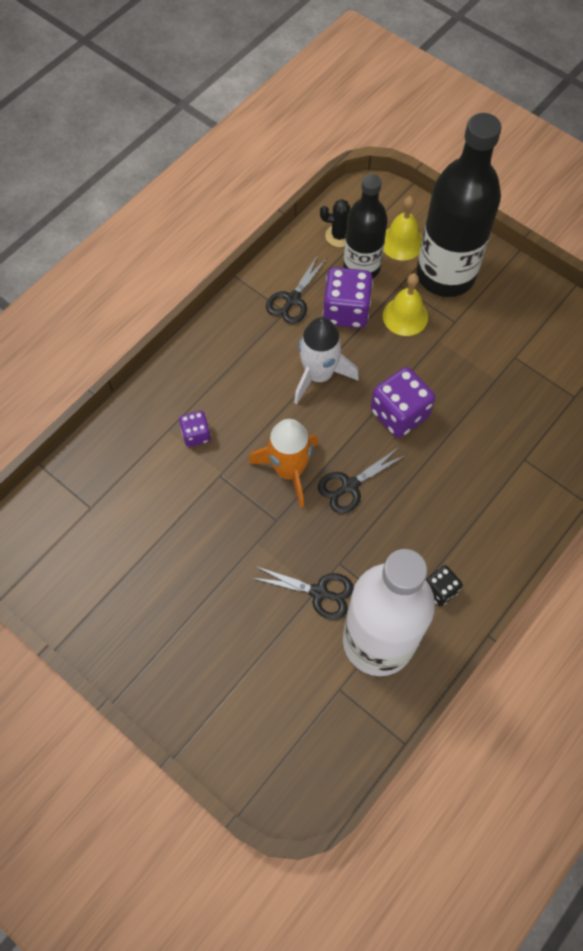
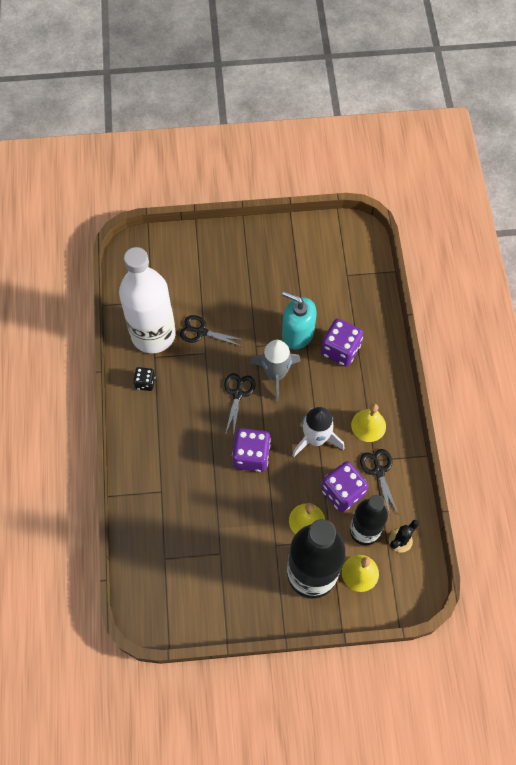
camera: 135 degrees right, 0 degrees up
purple dice [179,411,211,447] -> purple dice [321,319,363,367], size x1.80
orange rocket [248,419,319,508] -> grey rocket [250,340,301,401]
black scissors [252,566,354,620] -> black scissors turned 45 degrees clockwise [180,315,244,347]
none -> turquoise soap dispenser [282,291,317,350]
none -> yellow bell [351,404,386,442]

